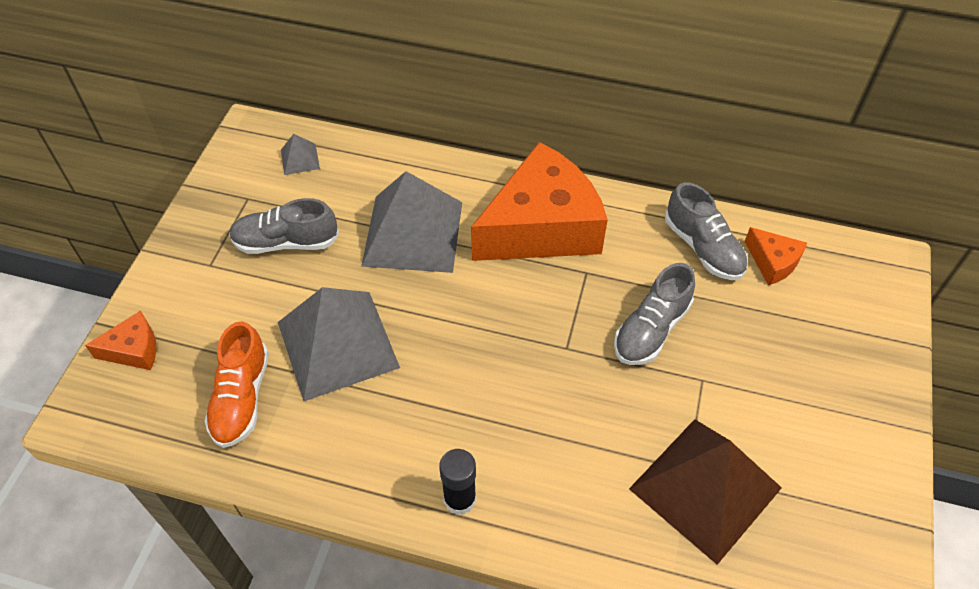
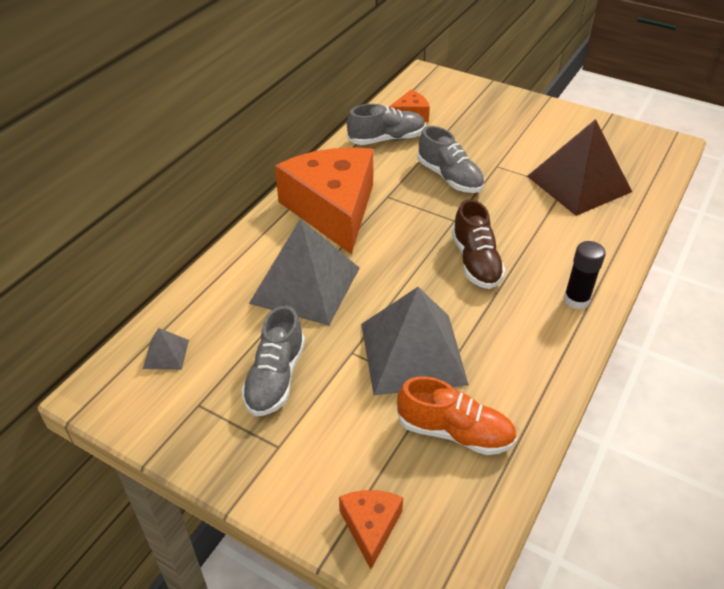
camera: 75 degrees left, 10 degrees down
none -> brown shoe [452,199,506,289]

